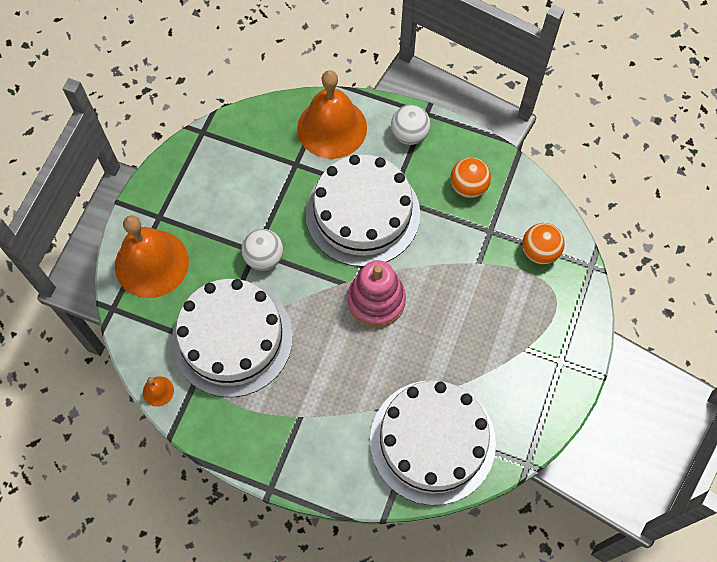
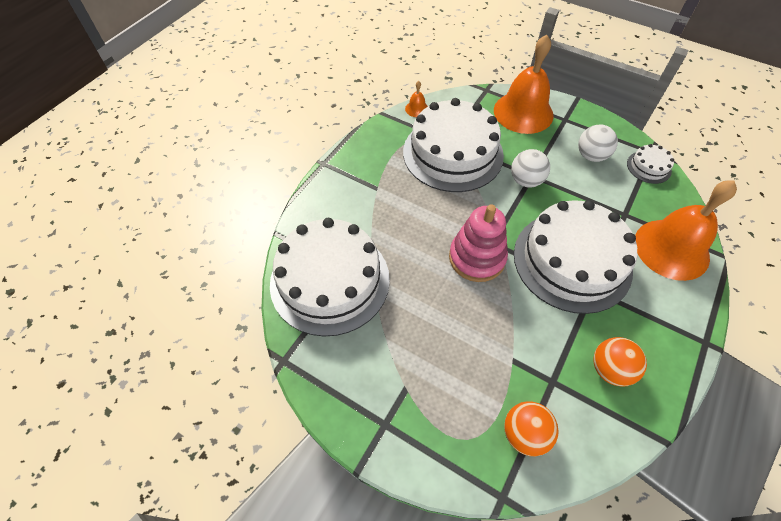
camera: 100 degrees right, 10 degrees down
white ball [391,105,430,145] -> white ball moved to [578,125,618,162]
none -> white cake [627,144,674,184]

